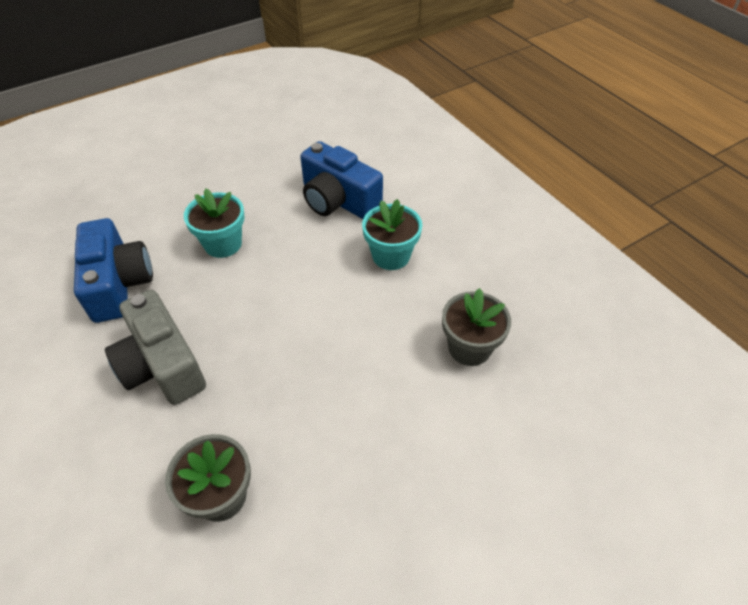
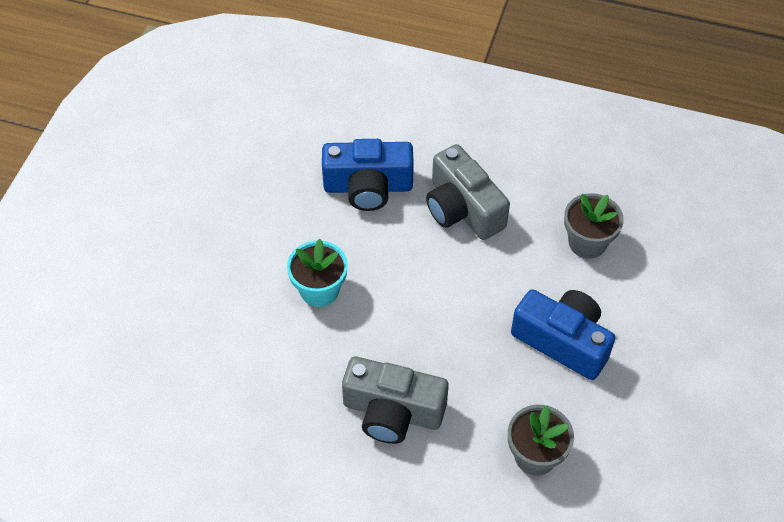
camera: 40 degrees left, 5 degrees up
blue camera [74,218,153,323] -> blue camera moved to [511,289,615,380]
turquoise flower pot [362,199,422,270] -> grey camera [426,144,510,240]

